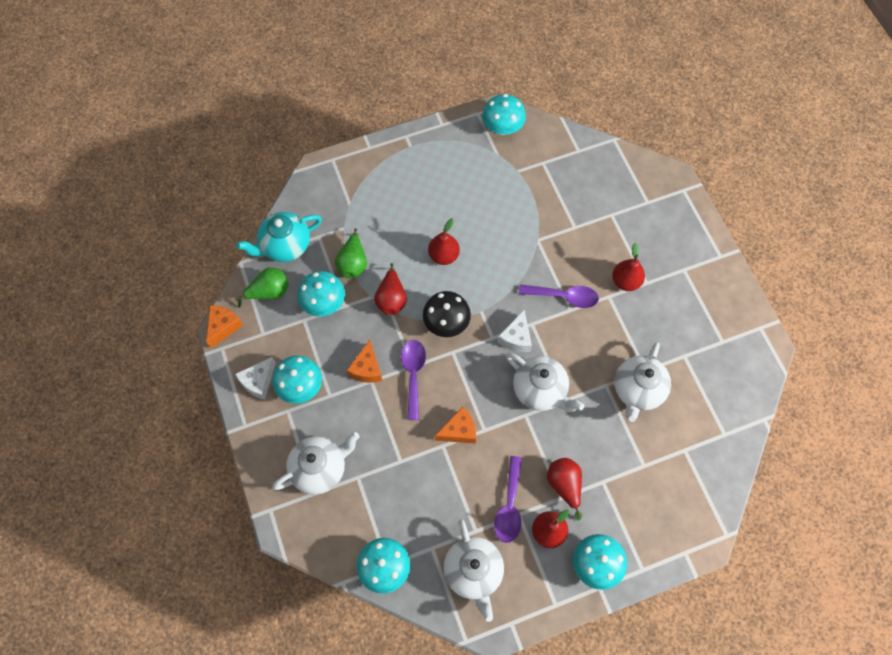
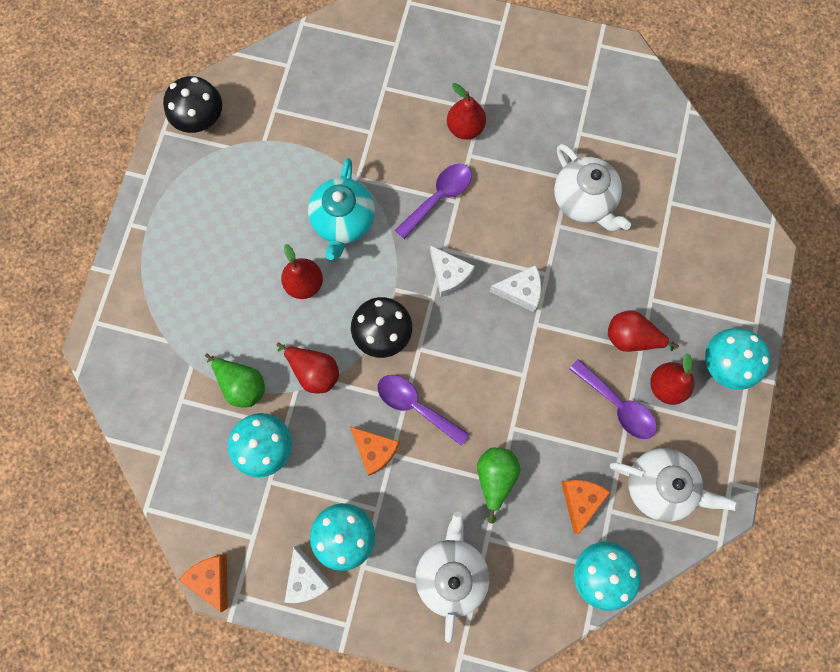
camera: 55 degrees left, 10 degrees up
green pear [235,267,289,308] -> green pear moved to [477,447,521,524]
turquoise teapot [236,212,322,262] -> turquoise teapot moved to [308,158,375,260]
orange cheese [435,407,476,444] -> orange cheese moved to [561,480,610,534]
turquoise mushroom [482,94,526,135] -> black mushroom [163,76,222,133]
white teapot [506,352,584,412] -> white cheese [489,265,541,312]

